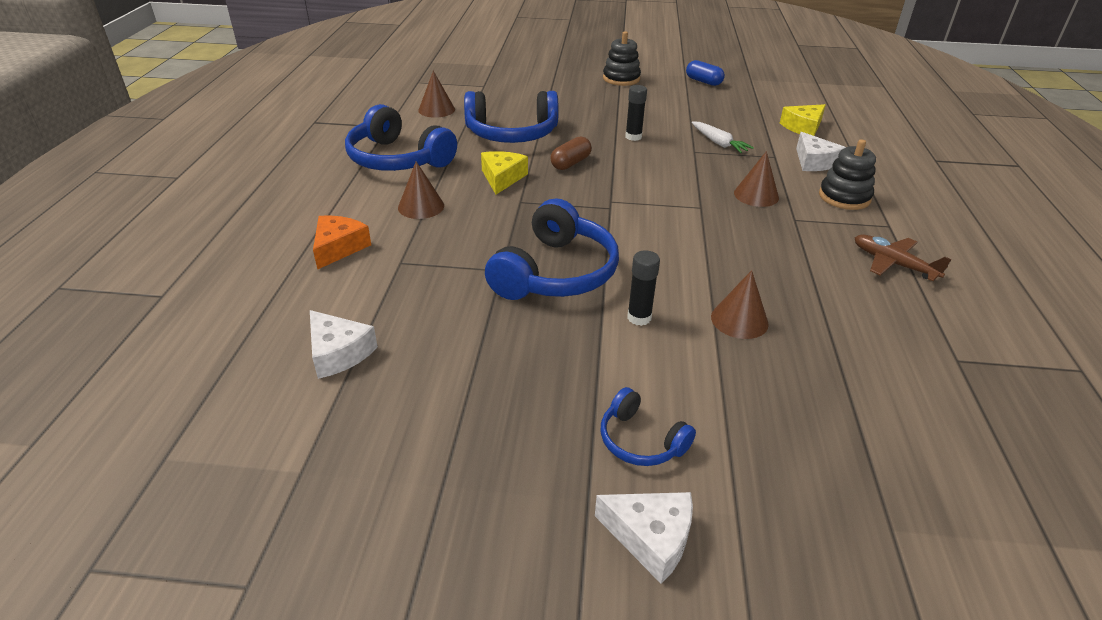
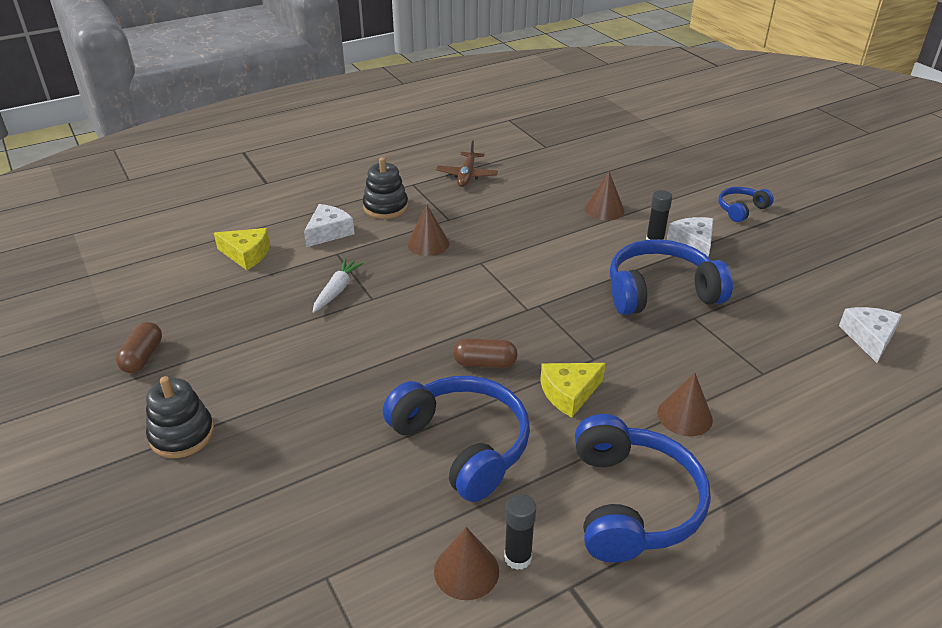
camera: 125 degrees left, 0 degrees up
orange cheese [313,215,371,270] -> none
white cheese [595,492,693,584] -> white cheese moved to [667,217,713,257]
blue headphones [601,387,696,466] -> blue headphones turned 135 degrees counterclockwise [718,187,774,222]
black glue stick [625,85,647,141] -> black glue stick moved to [504,494,536,570]
blue capsule [686,60,725,86] -> brown capsule [116,322,162,373]

